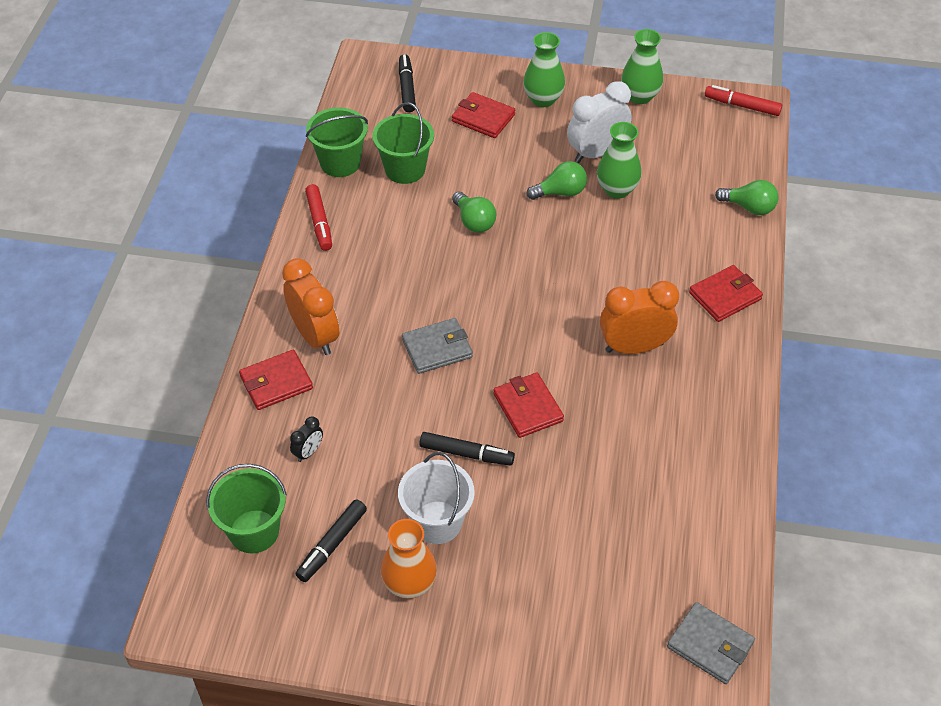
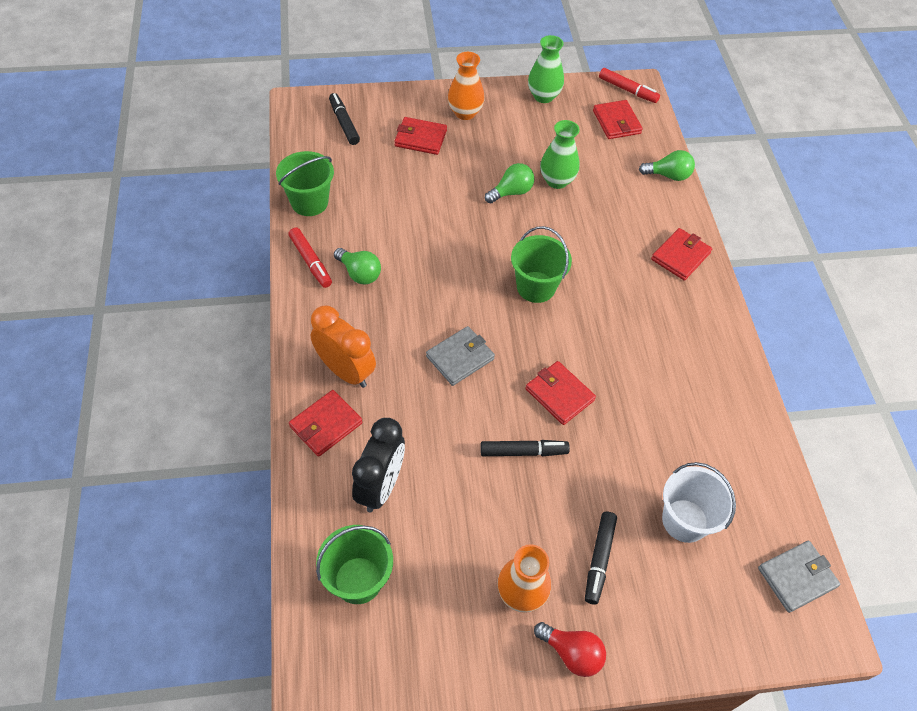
camera: 20 degrees left, 5 degrees up
black clock [290,417,323,462] -> black clock [352,418,405,513], size x2.13
black marker [296,500,367,582] -> black marker moved to [585,512,617,605]
green bucket [372,102,434,184] -> green bucket moved to [511,226,572,303]
white bucket [398,452,475,544] -> white bucket moved to [662,462,736,543]
green light bulb [452,192,496,233] -> green light bulb moved to [334,248,381,284]
green vase [523,32,565,107] -> orange vase [448,52,485,120]
white clock [567,81,632,163] -> none
orange clock [600,281,679,354] -> none
grey wallet [667,602,755,684] -> grey wallet turned 45 degrees counterclockwise [758,541,840,613]
red marker [705,85,782,116] -> red marker turned 150 degrees counterclockwise [599,68,660,103]
none -> red light bulb [534,622,606,677]
none -> red wallet [593,100,643,139]

